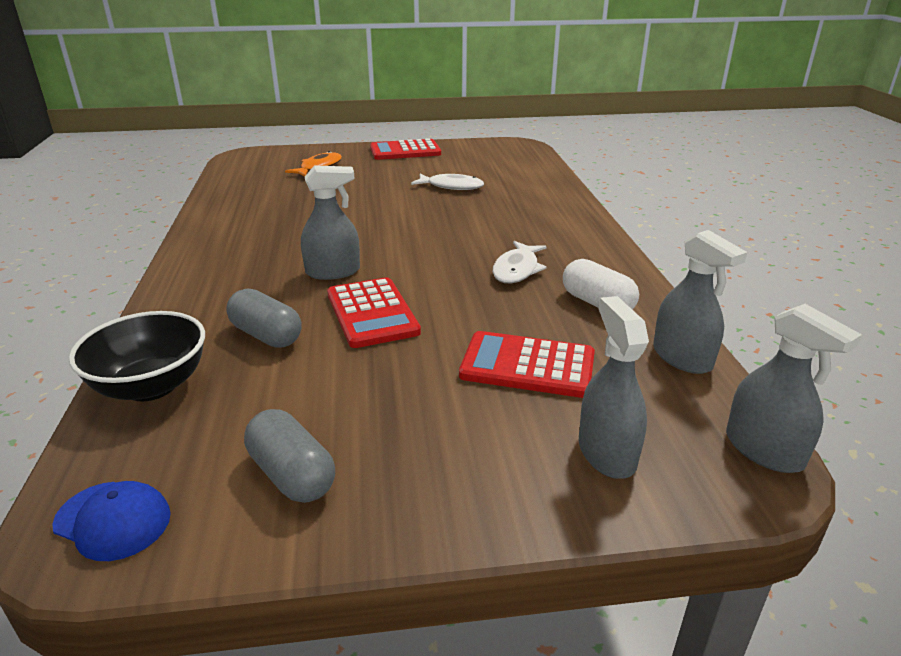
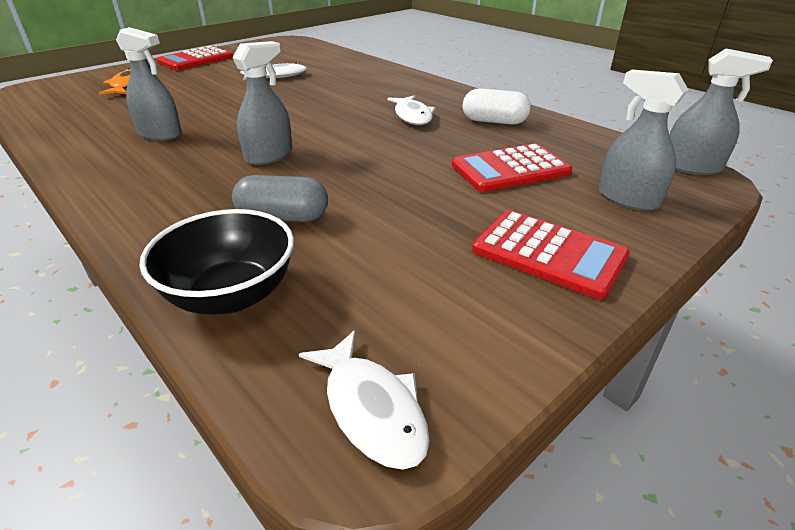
camera: 35 degrees left, 5 degrees up
blue cap [52,481,171,561] -> white fish [299,330,430,470]
grey capsule [244,409,335,503] -> none
red calculator [327,277,421,348] -> red calculator moved to [472,210,630,300]
grey spray bottle [653,230,747,374] -> grey spray bottle moved to [116,27,182,141]

